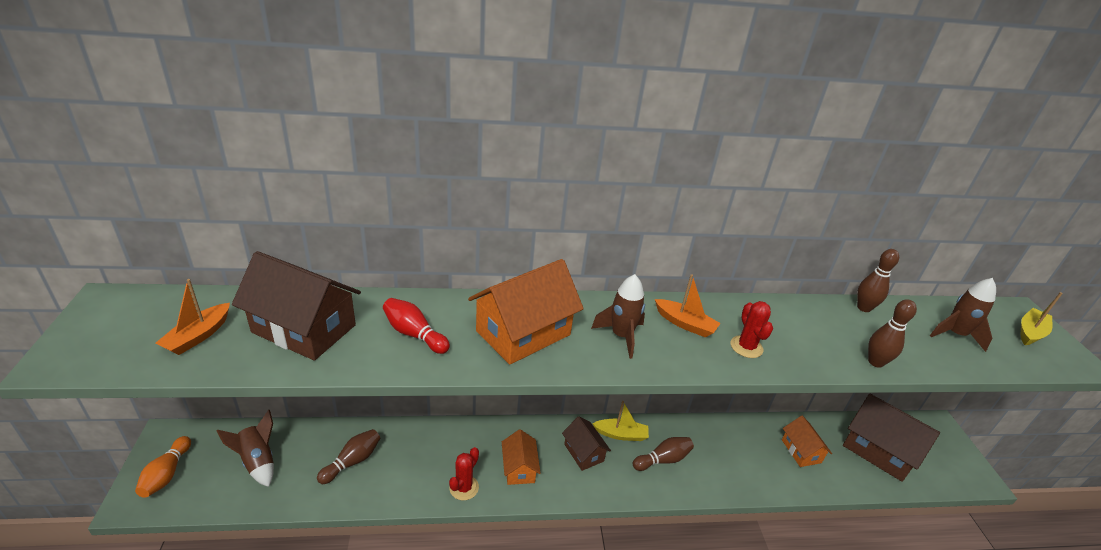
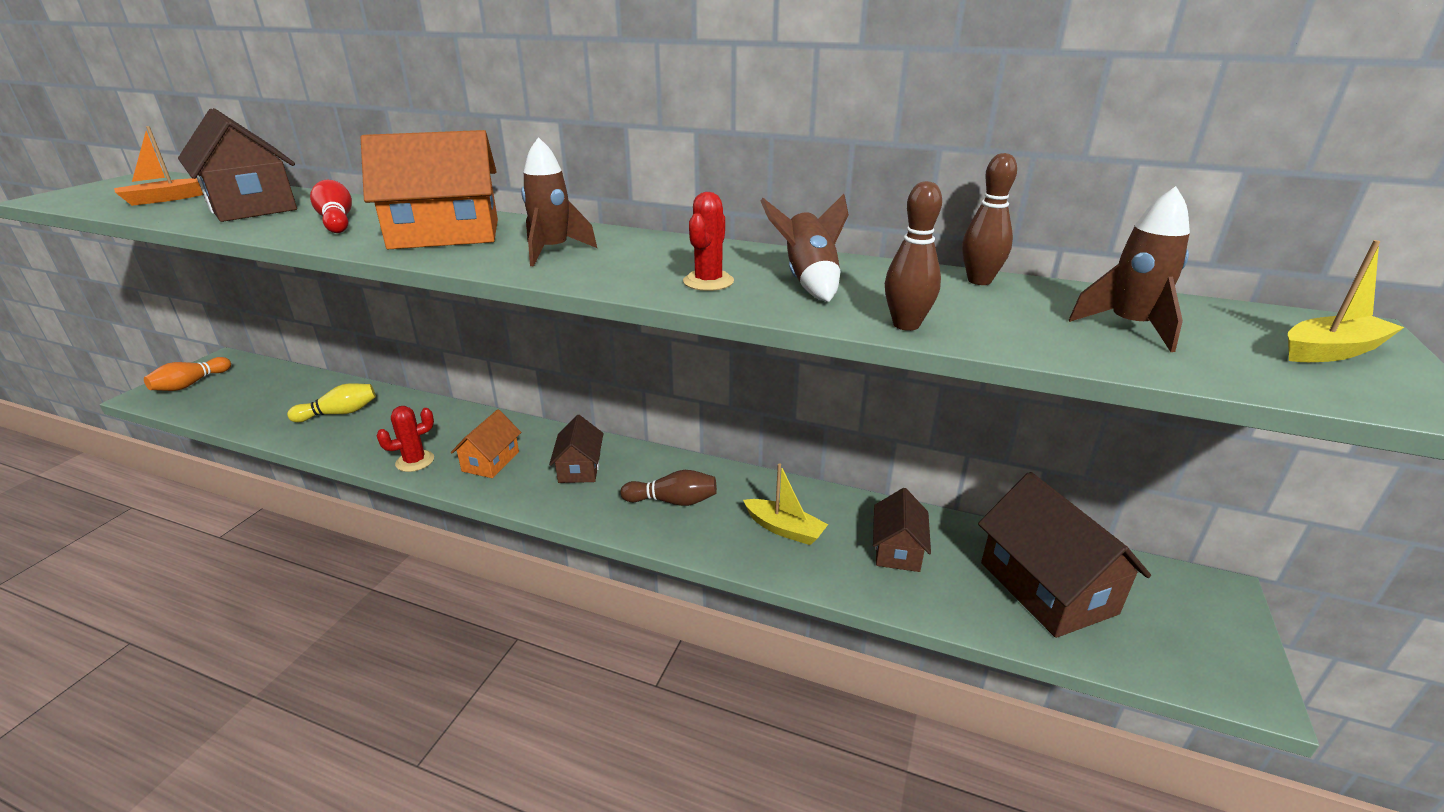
camera: 30 degrees right, 5 degrees down
brown rocket [217,410,274,487] -> brown rocket moved to [760,194,849,302]
brown bowling pin [317,429,381,484] -> yellow bowling pin [287,383,376,422]
yellow boat [592,401,649,441] -> yellow boat moved to [743,463,828,545]
orange boat [655,274,721,338] -> none
orange house [782,416,832,467] -> brown house [873,488,931,572]

